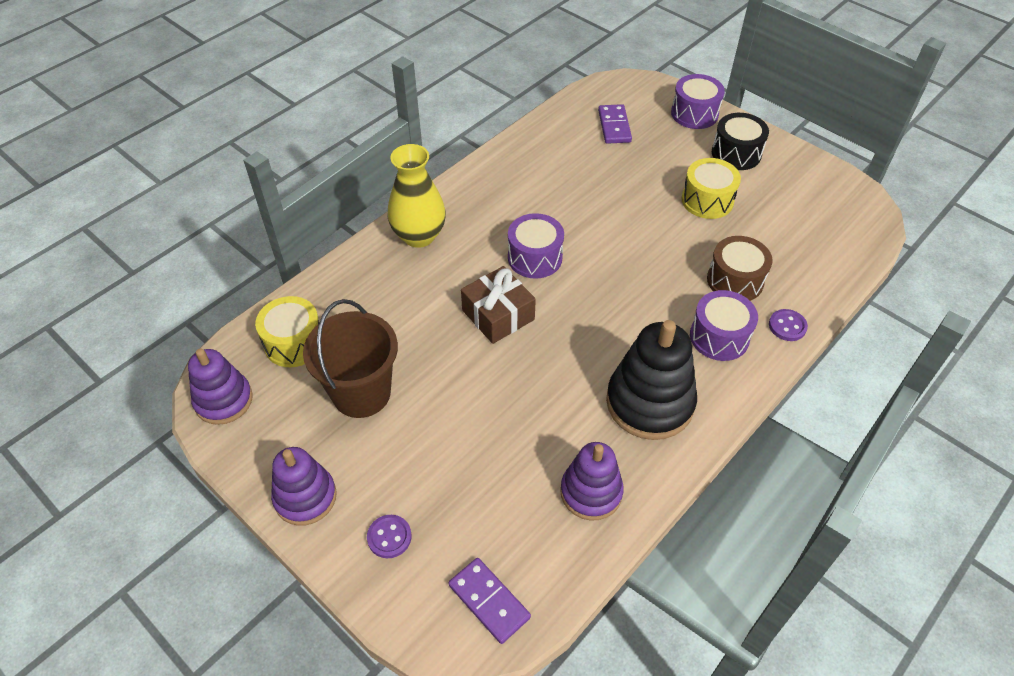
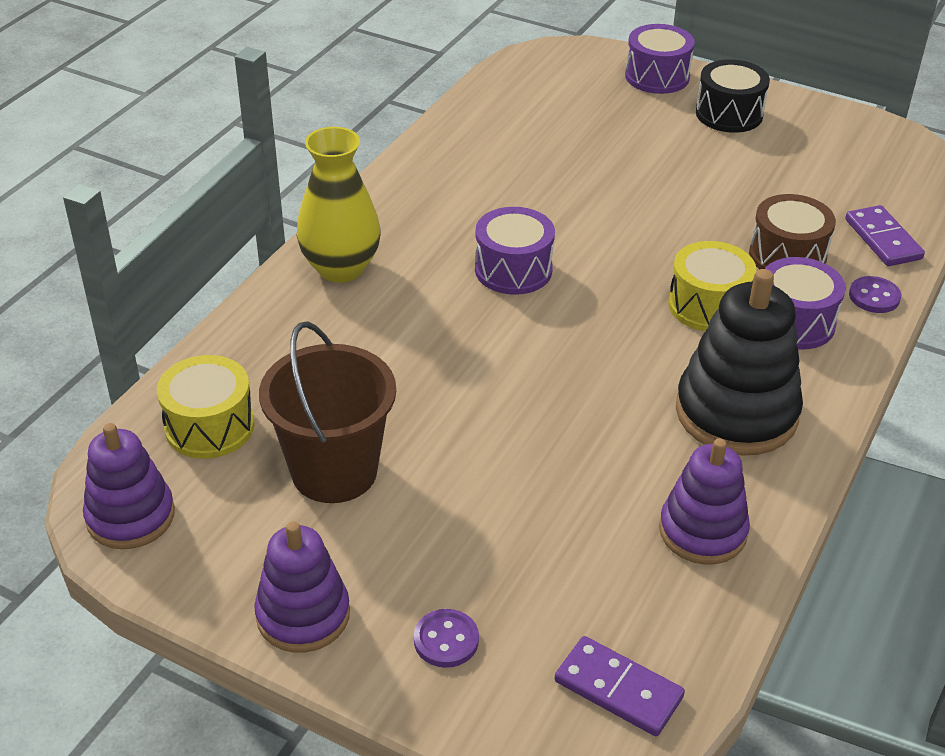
camera: 15 degrees left, 10 degrees down
brown gift [461,266,536,344] -> none
purple domino [598,104,632,144] -> purple domino moved to [845,205,925,266]
yellow drum [682,158,741,219] -> yellow drum moved to [668,241,756,331]

